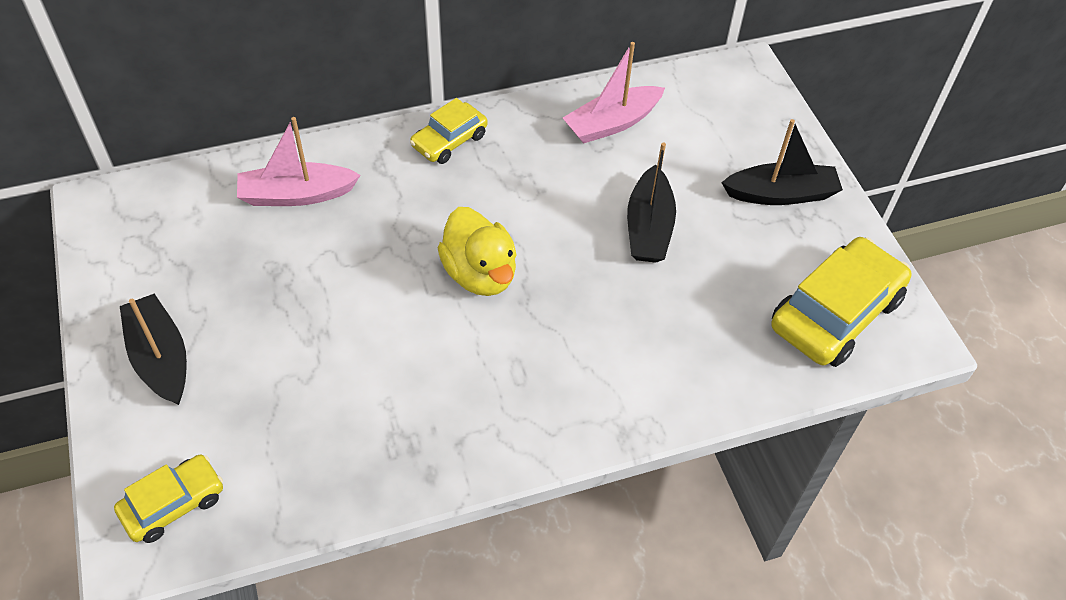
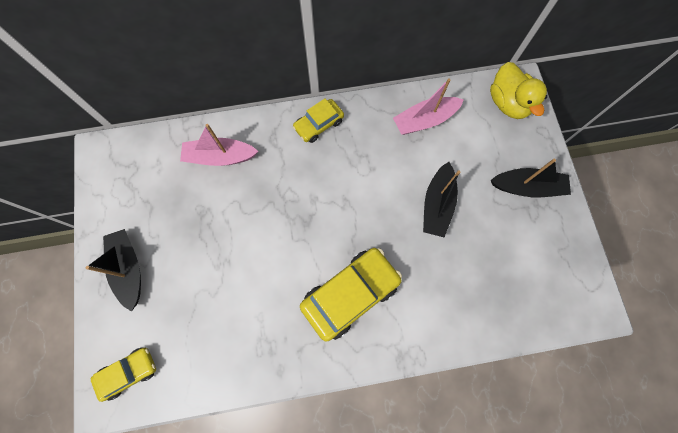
camera: 10 degrees right, 20 degrees up
yellow duck [437,207,517,296] -> yellow duck moved to [490,62,547,119]
yellow car [771,237,912,367] -> yellow car moved to [300,248,402,342]

